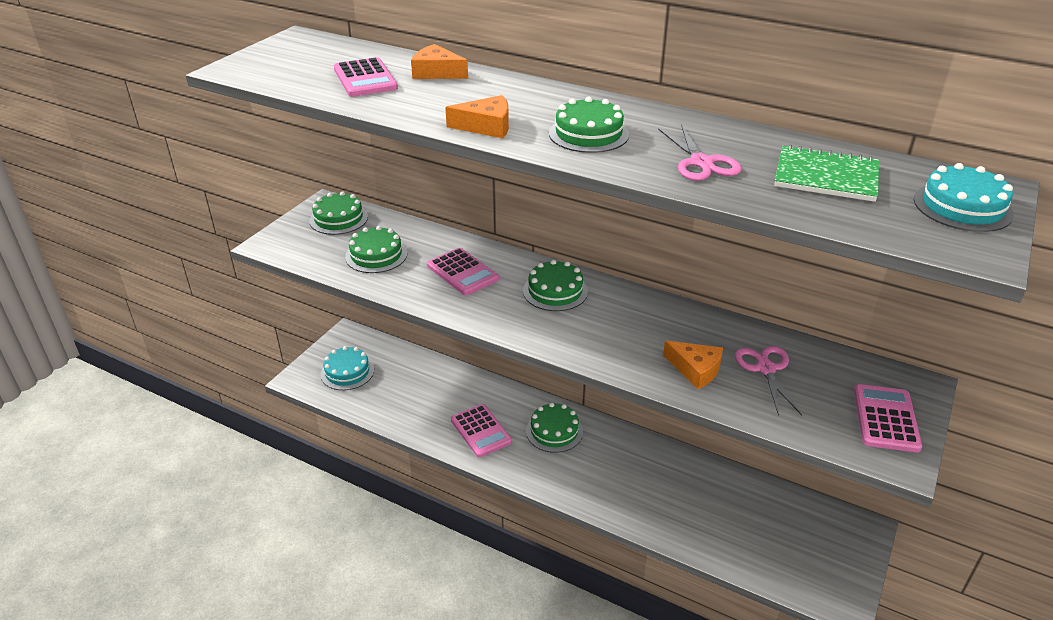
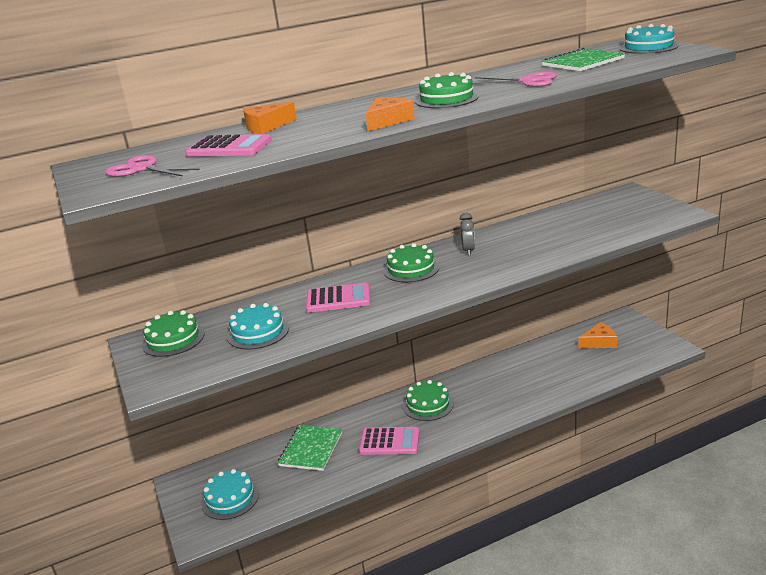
camera: 50 degrees left, 10 degrees down
green cake [345,226,407,273] -> turquoise cake [227,303,289,349]
orange cheese [663,340,723,389] -> orange cheese moved to [578,322,617,348]
pink scissors [735,346,802,416] -> pink scissors moved to [105,155,199,177]
pink calculator [854,384,922,452] -> none
none -> green notebook [278,425,342,471]
none -> grey clock [460,213,475,256]

